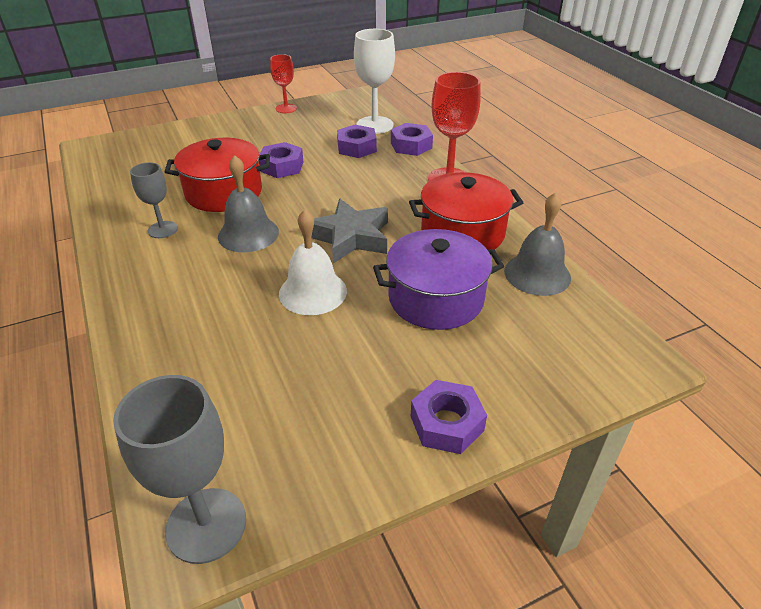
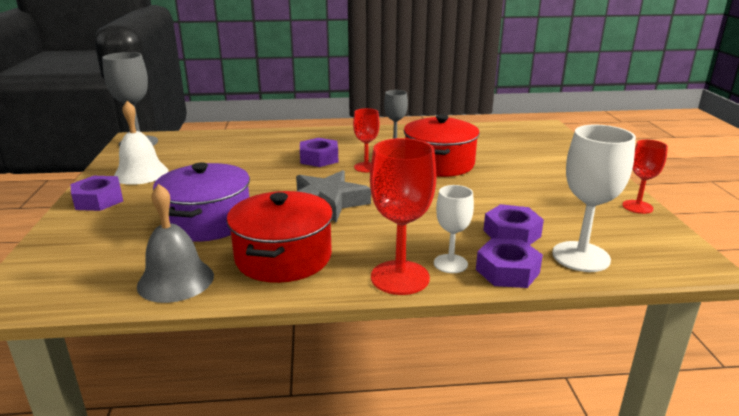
camera: 110 degrees right, 15 degrees down
grey bell [218,155,279,252] -> red goblet [353,108,380,172]
purple nut [259,142,303,178] -> purple nut moved to [300,138,338,167]
white bell [279,209,347,315] -> white bell moved to [114,101,168,185]
none -> white goblet [434,185,474,273]

